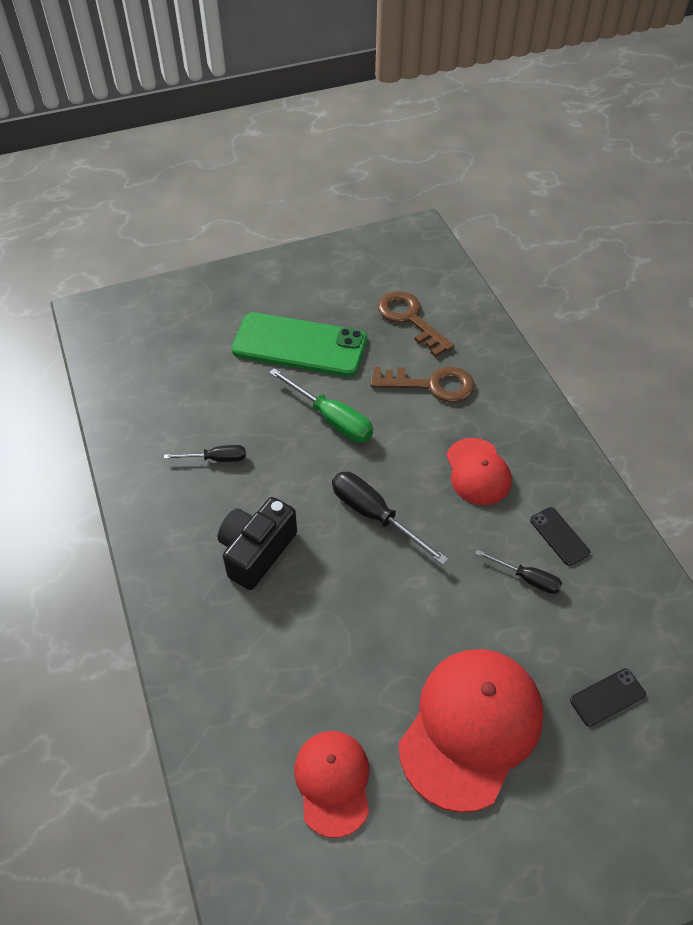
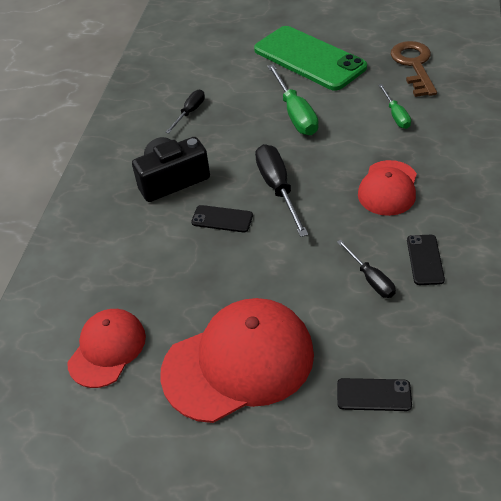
camera: 35 degrees right, 5 degrees down
black screwdriver [164,445,246,462] -> black screwdriver turned 90 degrees counterclockwise [165,90,205,134]
brown key [370,366,475,402] -> green screwdriver [378,84,411,129]
none -> black phone [191,205,253,232]

